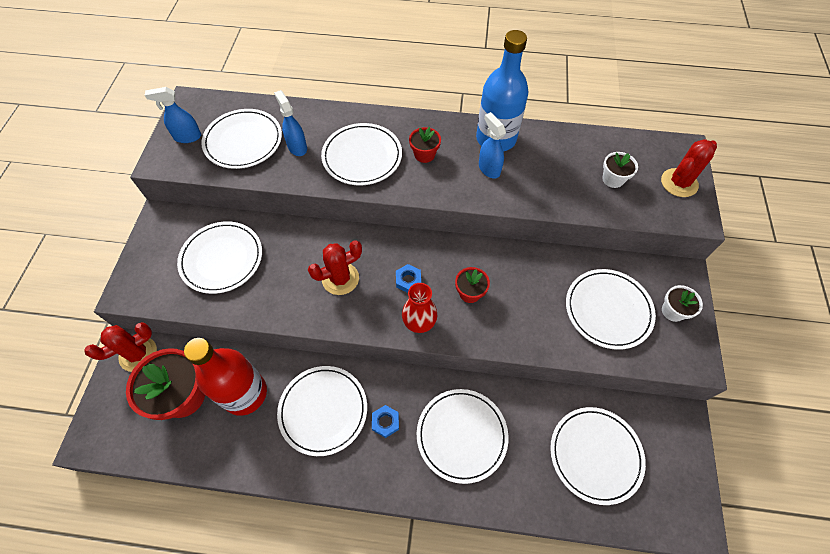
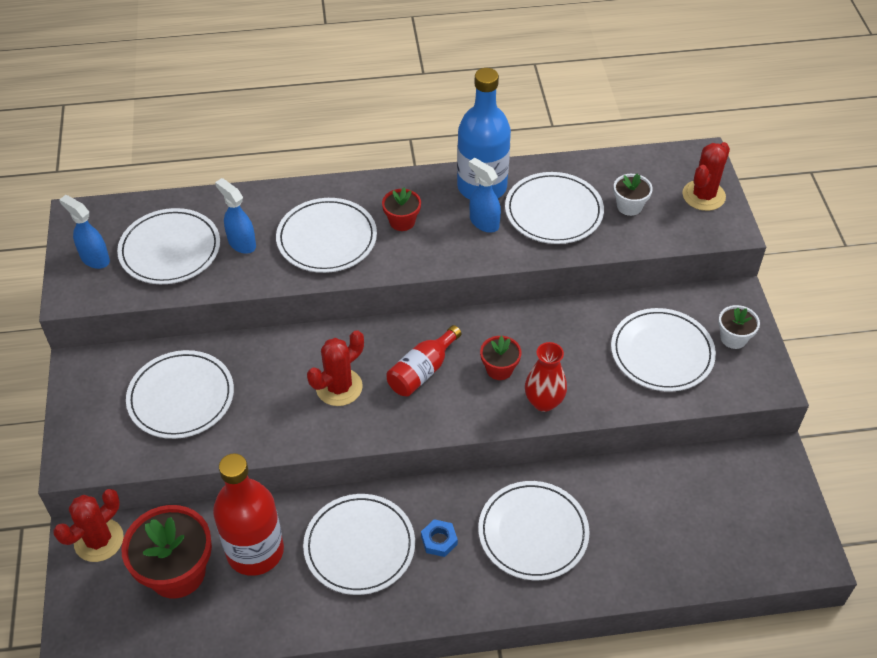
camera: 15 degrees left, 10 degrees down
blue spray bottle [145,87,201,143] -> blue spray bottle turned 60 degrees clockwise [59,195,110,269]
blue nut [396,264,421,293] -> red bottle [386,325,462,397]
red vase [402,283,437,333] -> red vase moved to [525,342,567,412]
white plate [550,407,646,505] -> white plate moved to [505,172,604,244]

